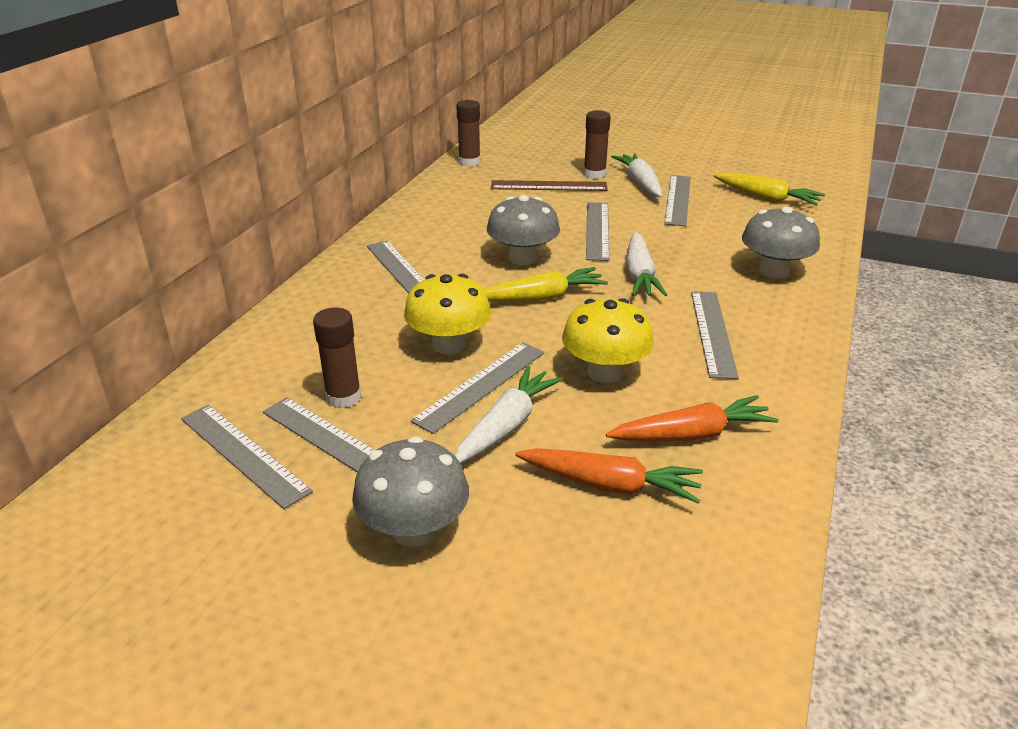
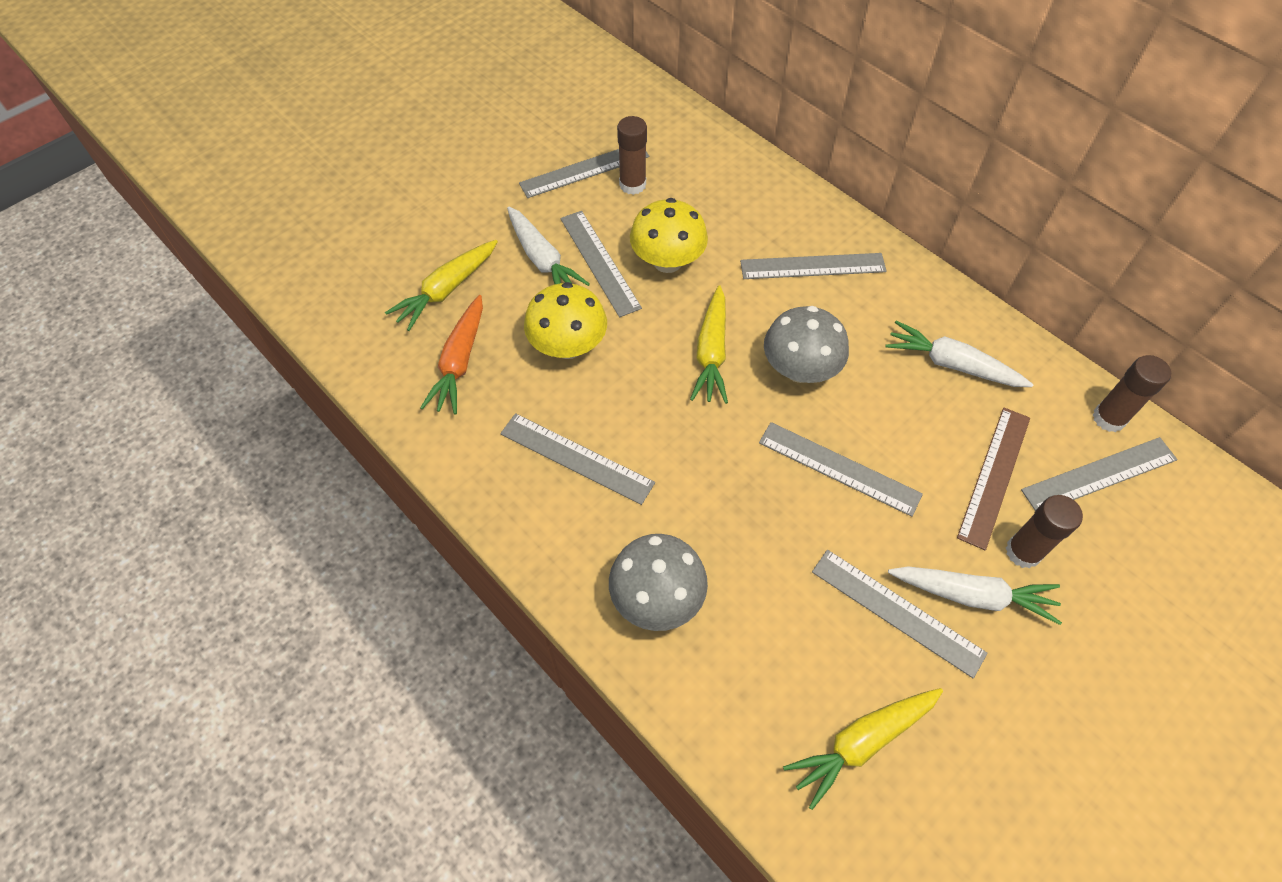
camera: 115 degrees right, 25 degrees up
grey ruler [181,405,313,509] -> grey ruler moved to [1021,437,1178,511]
grey mushroom [352,437,469,547] -> none
orange carrot [515,448,703,504] -> yellow carrot [385,240,498,331]
white carrot [626,232,667,296] -> white carrot moved to [886,321,1034,387]

